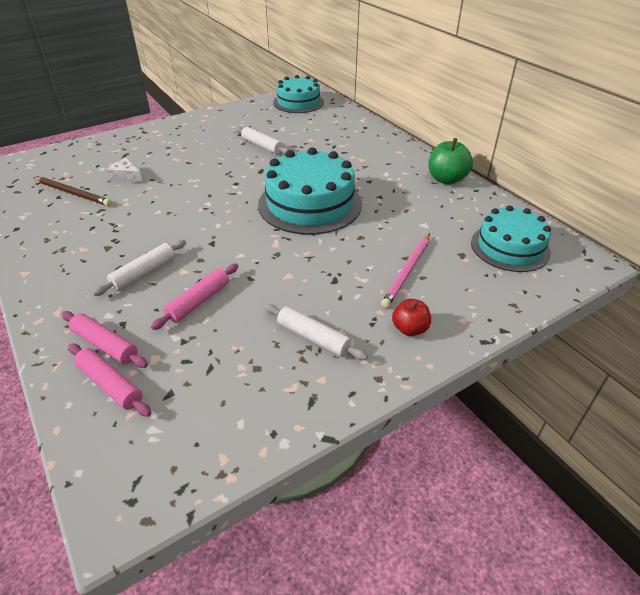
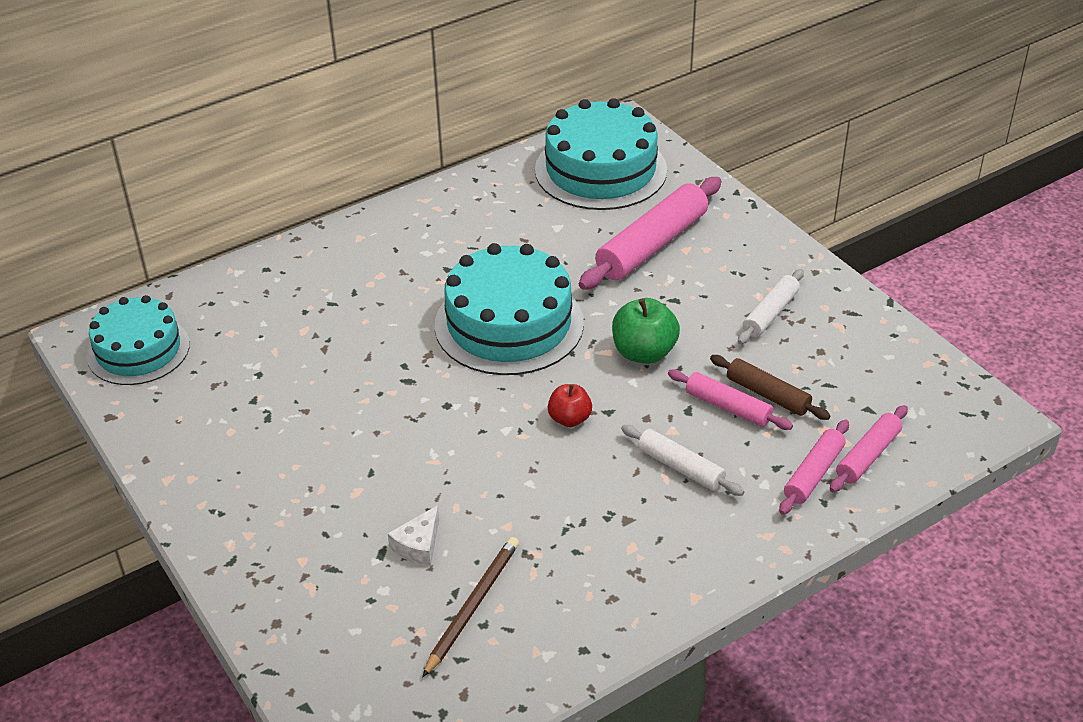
camera: 90 degrees left, 0 degrees up
white rolling pin [235,127,289,154] -> none
pink pencil [381,233,430,308] -> pink rolling pin [579,177,722,290]
red apple [392,299,431,336] -> red apple moved to [548,384,592,427]
green apple [428,138,473,185] -> green apple moved to [612,298,680,364]
turquoise cake [471,205,551,272] -> turquoise cake [535,98,667,210], size x1.50
none -> brown rolling pin [710,355,831,420]

